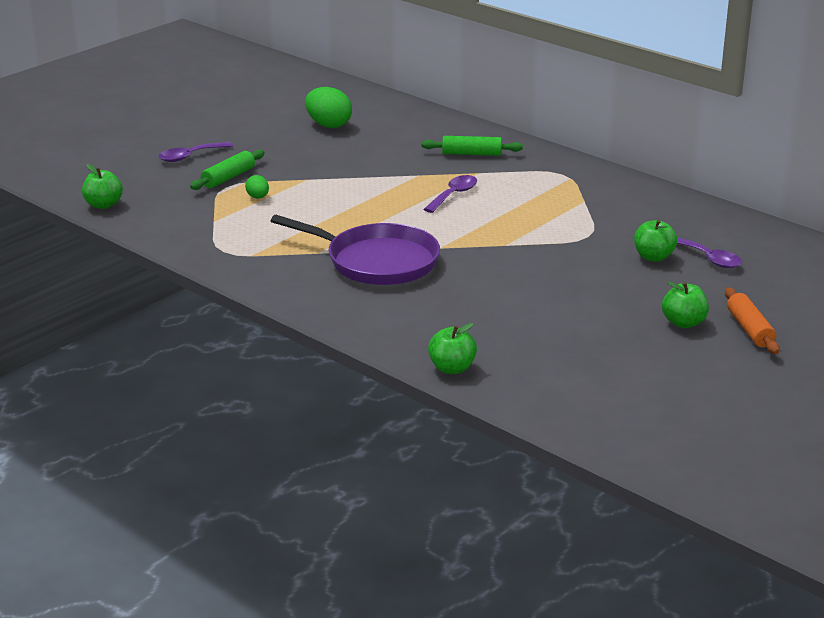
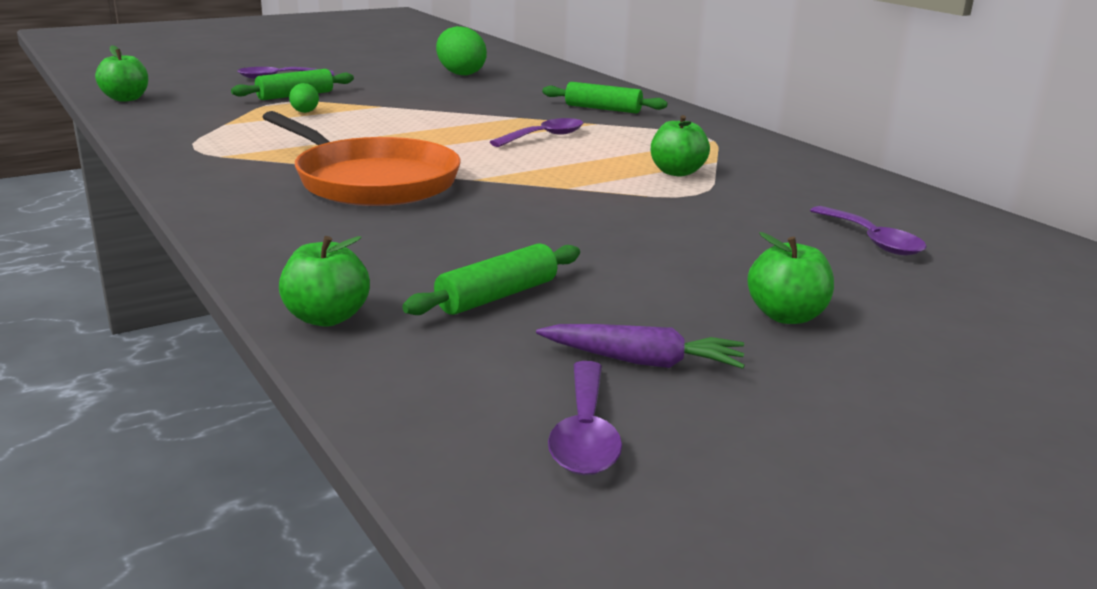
camera: 15 degrees right, 5 degrees down
purple pan [271,215,440,285] -> orange pan [263,111,461,206]
green apple [634,220,677,262] -> green apple moved to [651,115,710,177]
orange rolling pin [725,288,780,354] -> none
none -> green rolling pin [402,243,580,315]
none -> purple carrot [536,324,745,369]
none -> purple spoon [548,361,622,475]

